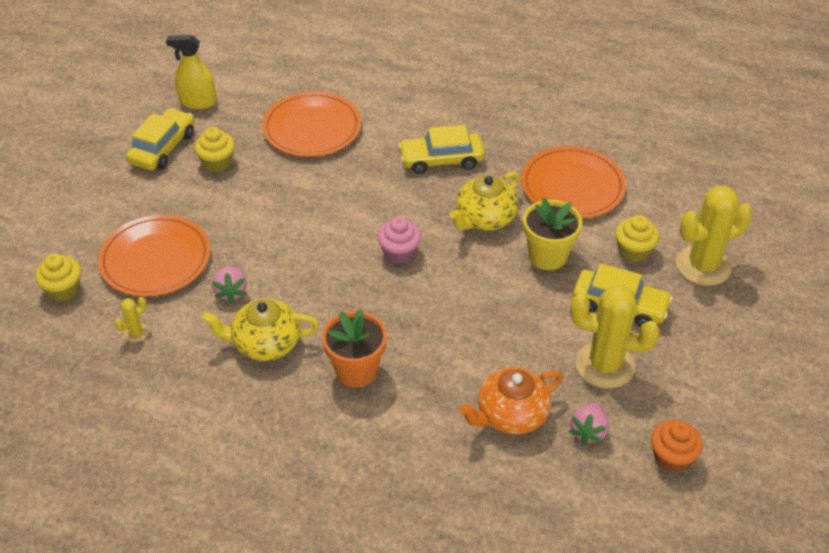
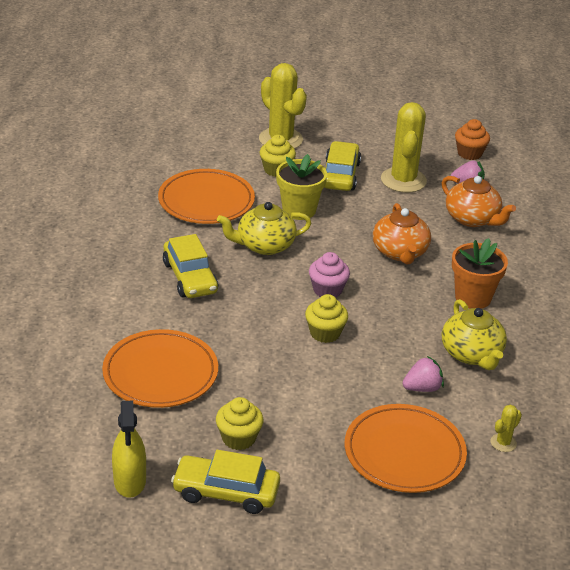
camera: 105 degrees left, 10 degrees down
yellow cupcake [35,254,81,302] -> yellow cupcake moved to [305,294,348,343]
yellow cactus [114,297,149,342] -> yellow cactus turned 75 degrees counterclockwise [491,405,522,452]
yellow teapot [449,172,519,230] -> yellow teapot turned 135 degrees clockwise [217,202,311,255]
none -> orange teapot [373,203,431,264]

